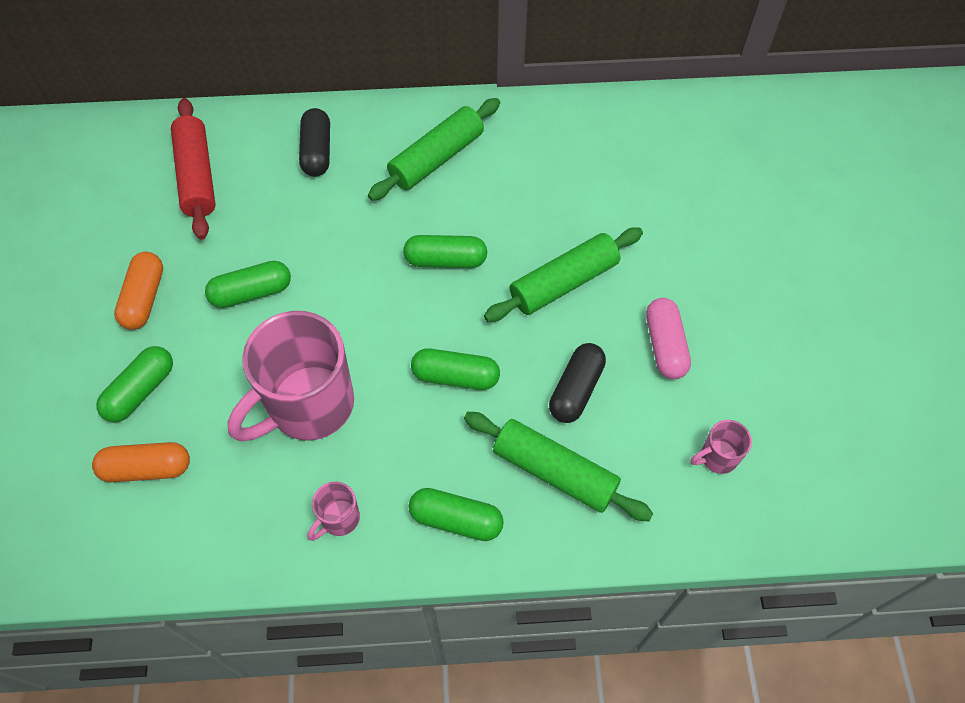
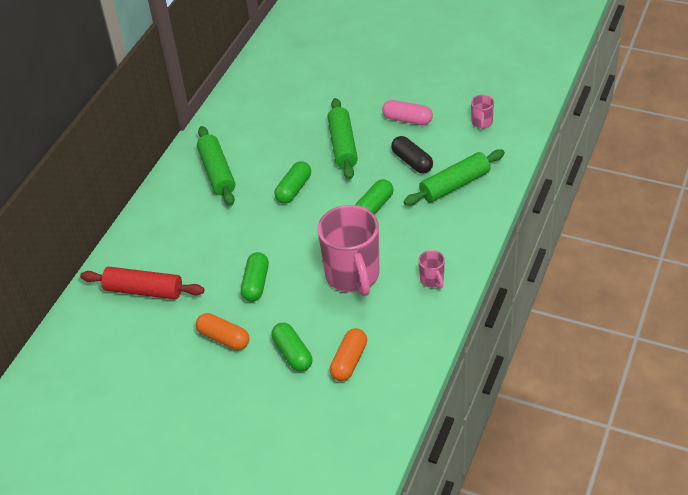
camera: 60 degrees left, 15 degrees down
black capsule [299,108,330,177] -> none
green capsule [409,488,504,541] -> none

